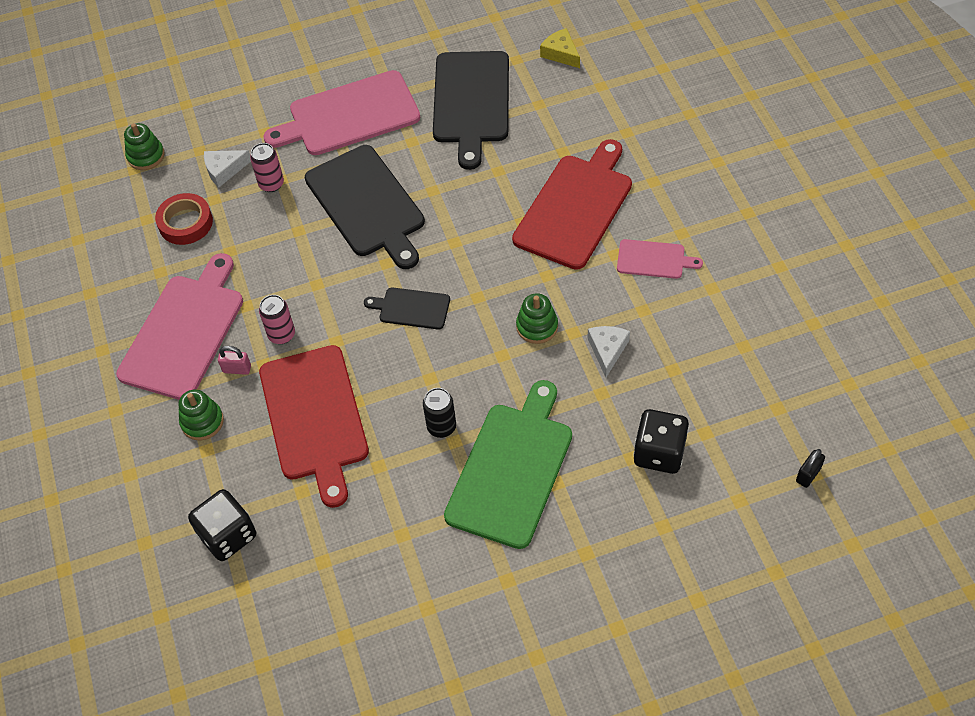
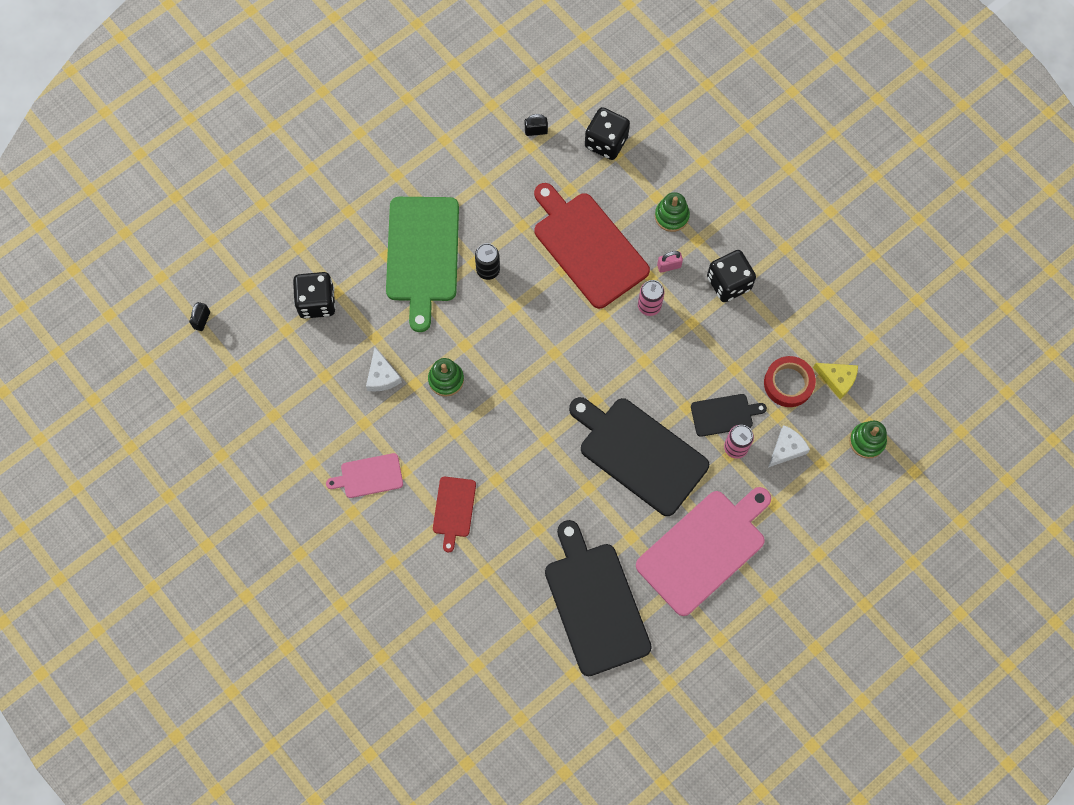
camera: 155 degrees right, 15 degrees up
pink cutting board [116,253,243,400] -> black dice [707,250,756,302]
black cutting board [364,287,450,329] -> black cutting board moved to [691,394,767,437]
red cutting board [512,139,632,270] -> red cutting board [433,477,476,552], size x0.50
yellow cheese [540,28,580,68] -> yellow cheese moved to [813,363,858,399]
none -> black padlock [525,114,548,136]

